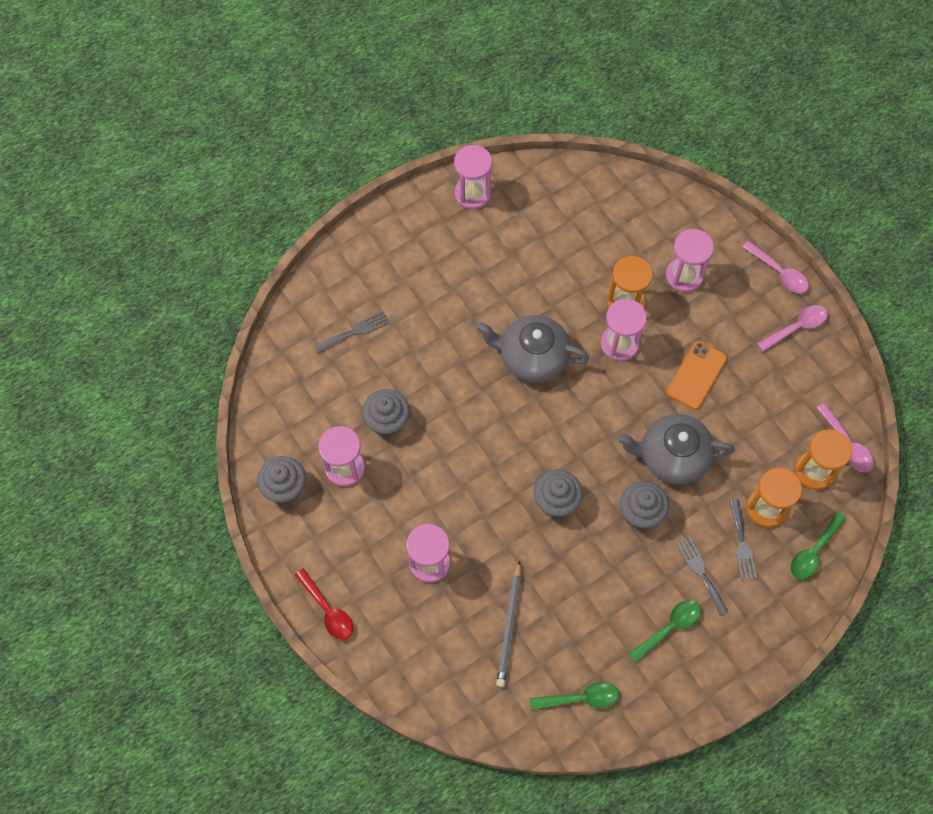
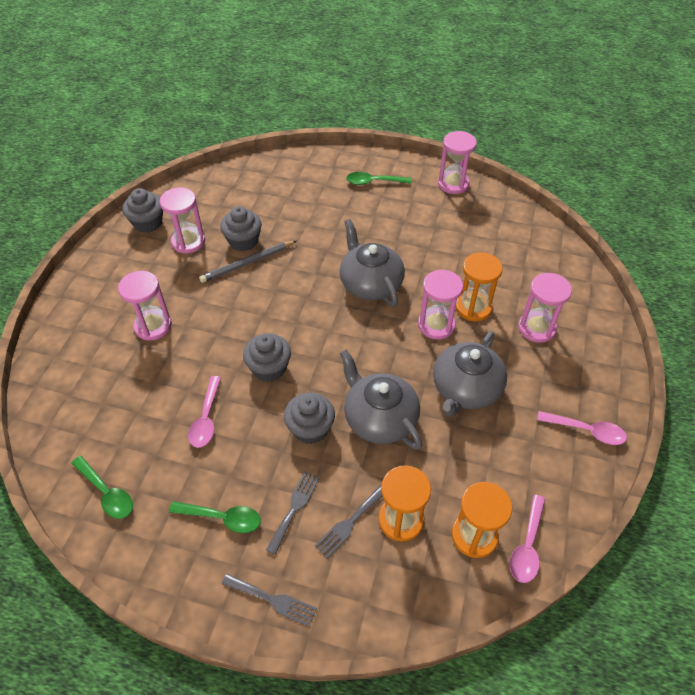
camera: 50 degrees right, 15 degrees down
red spoon [295,568,353,640] -> none
grey fork [315,311,390,353] -> grey fork moved to [222,574,317,627]
grey pencil [496,561,521,687] -> grey pencil moved to [199,241,296,283]
orange phone [667,341,727,410] -> grey teapot [433,331,507,417]
pink spoon [742,241,809,293] -> pink spoon moved to [188,376,221,448]
green spoon [790,512,846,579] -> green spoon moved to [346,172,411,185]

